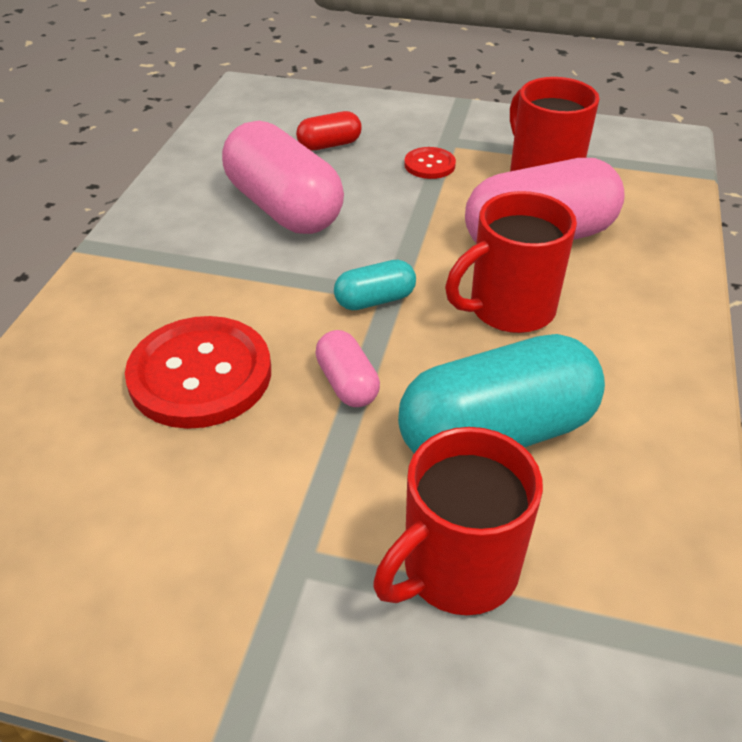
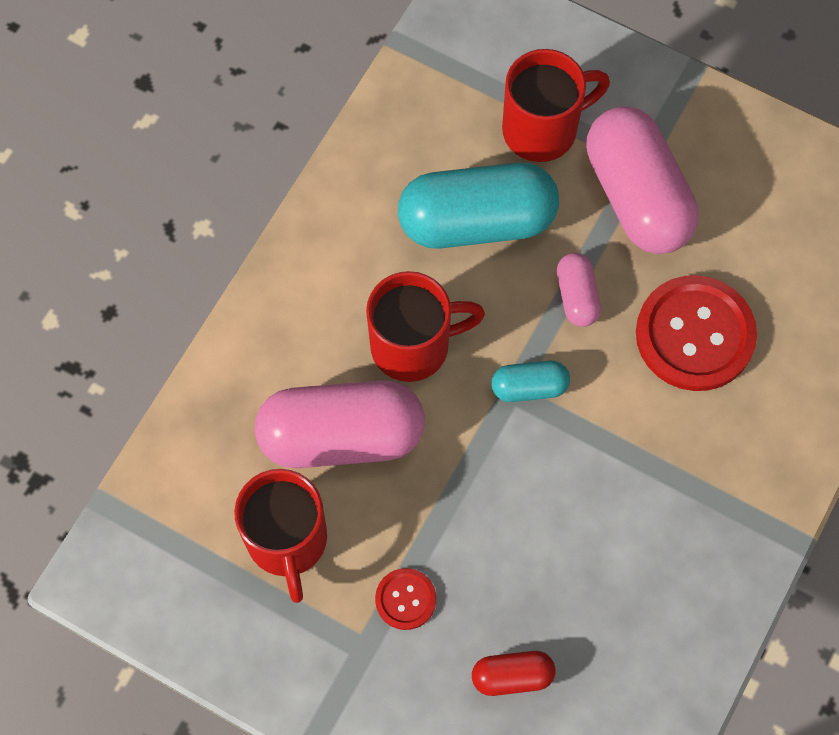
camera: 165 degrees left, 25 degrees up
pink capsule [222,121,344,234] -> pink capsule moved to [586,106,699,254]

